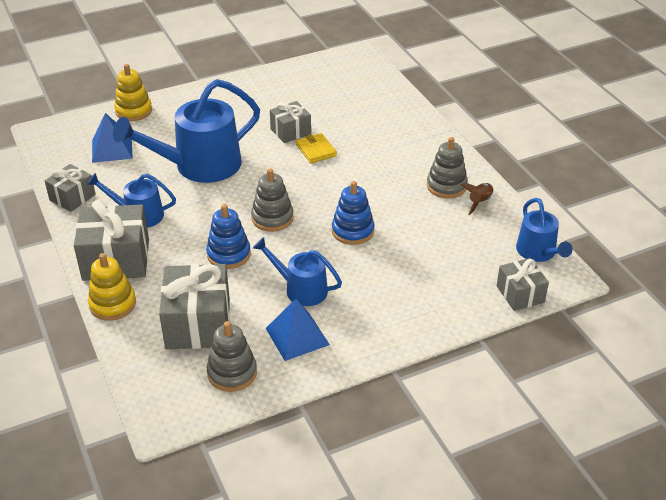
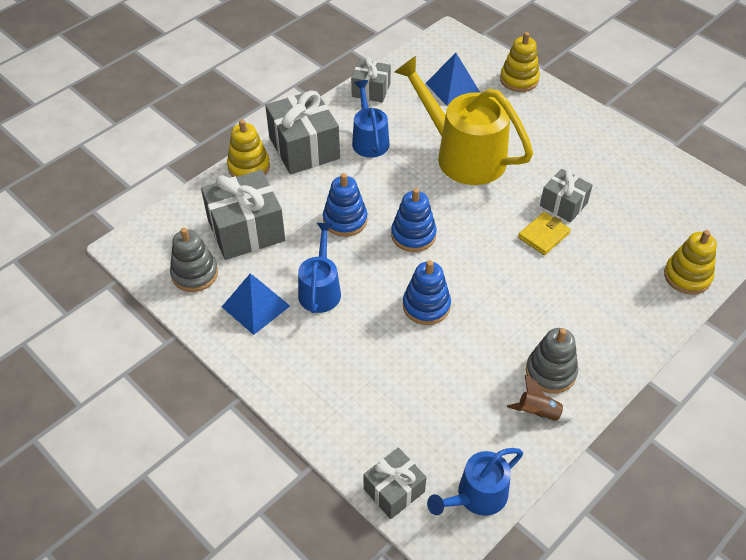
camera: 70 degrees right, 10 degrees up
blue watering can [113,79,260,183] -> yellow watering can [395,56,533,185]
grey stacking toy [251,168,294,232] -> blue stacking toy [391,188,437,252]
none -> yellow stacking toy [664,230,717,295]

